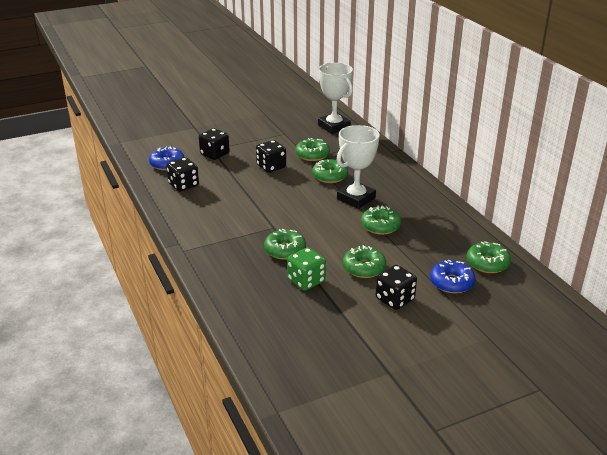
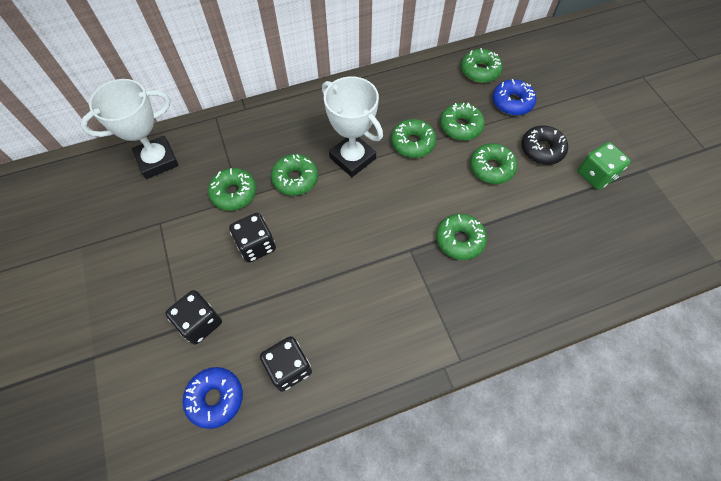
camera: 85 degrees left, 30 degrees up
green dice [287,247,326,291] -> green dice moved to [578,142,631,190]
black dice [376,265,417,310] -> black donut [521,125,568,165]
none -> green donut [440,103,485,141]

